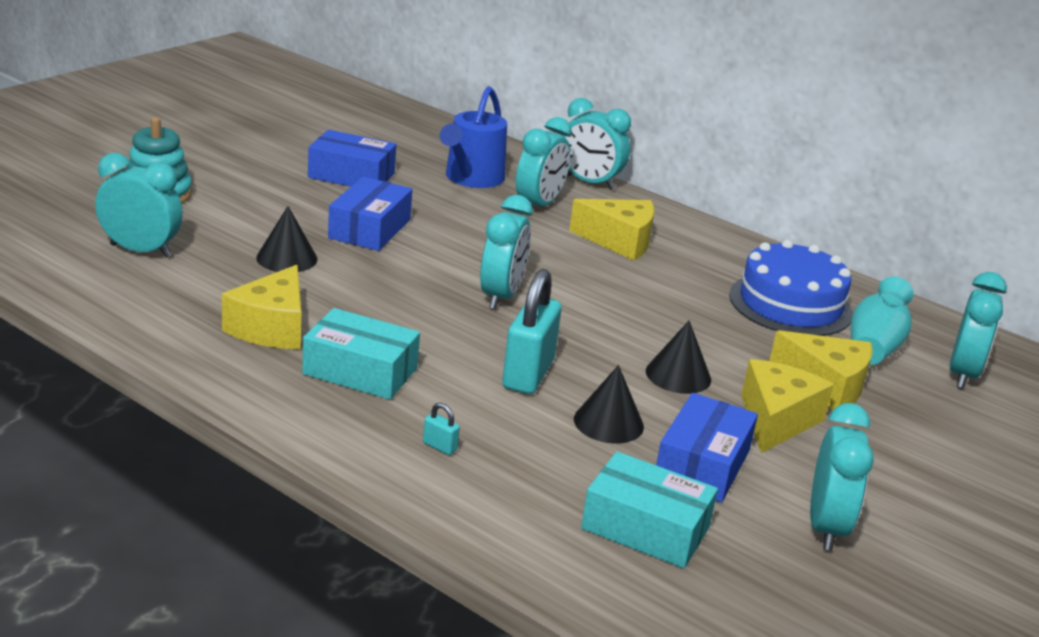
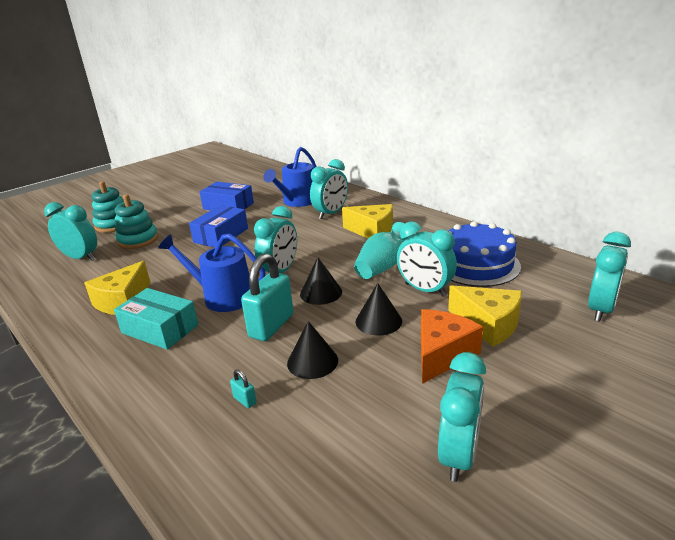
camera: 15 degrees right, 0 degrees up
black cone [256,206,317,272] -> black cone moved to [300,257,342,305]
turquoise padlock [423,403,460,455] -> turquoise padlock moved to [230,369,257,408]
turquoise clock [562,98,631,190] -> turquoise clock moved to [397,221,457,297]
turquoise box [581,452,718,568] -> none
blue box [656,393,758,503] -> none
yellow cheese [741,359,834,453] -> orange cheese [421,309,483,384]
turquoise vase [851,277,913,365] -> turquoise vase moved to [354,222,411,279]
none -> turquoise stacking toy [115,194,158,249]
none -> blue watering can [158,233,266,312]

